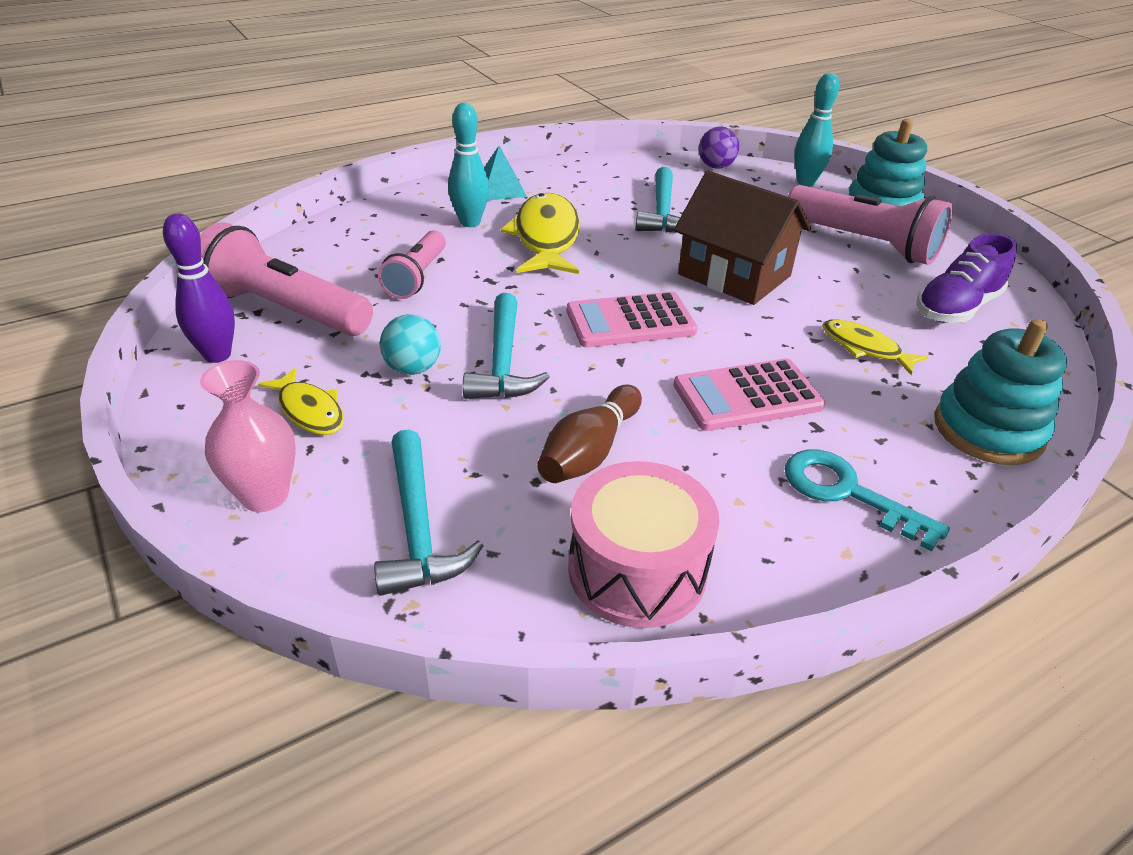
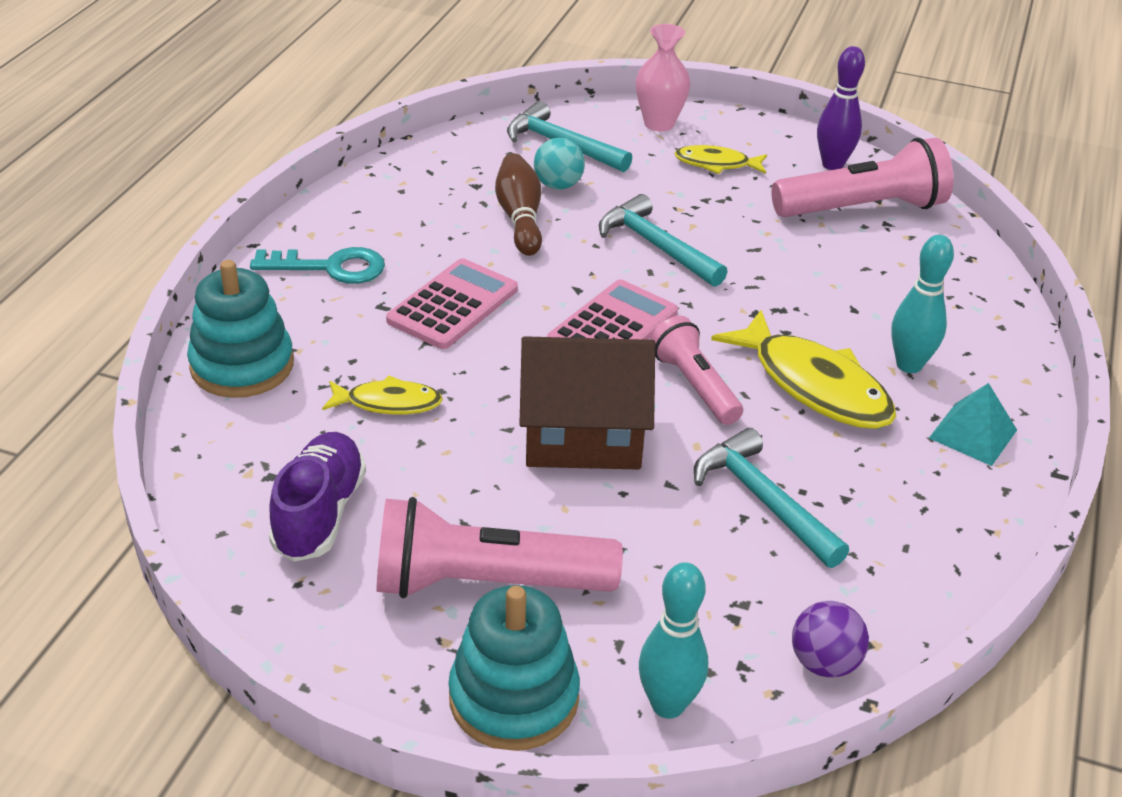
camera: 140 degrees right, 0 degrees up
pink flashlight [378,230,446,299] -> pink flashlight moved to [650,316,743,425]
turquoise ball [380,314,441,375] -> turquoise ball moved to [534,138,585,190]
pink drum [568,461,719,628] -> none

